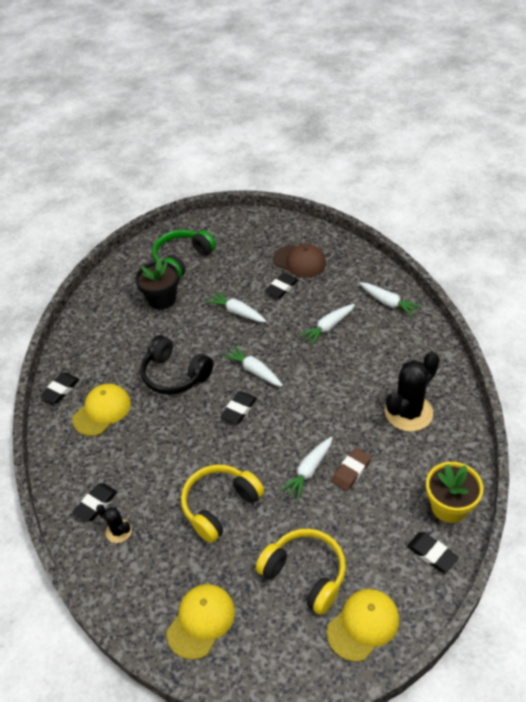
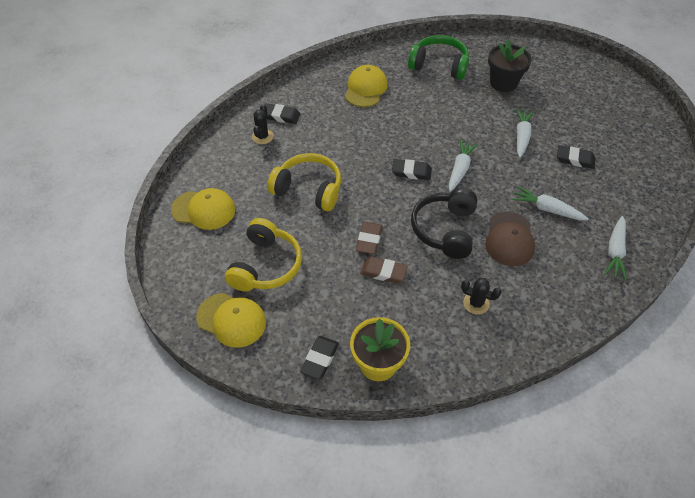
camera: 65 degrees right, 5 degrees up
black eraser [40,373,80,403] -> none
yellow cap [72,384,131,436] -> yellow cap turned 90 degrees counterclockwise [345,65,388,107]
black headphones [141,335,214,395] -> black headphones moved to [411,188,477,259]
green headphones [152,230,216,278] -> green headphones moved to [408,35,469,79]
brown cap [273,244,326,278] -> brown cap moved to [485,212,535,266]
white carrot [280,436,333,501] -> brown eraser [356,222,383,254]
black cactus [385,352,440,432] -> black cactus [461,278,501,315], size x0.51

